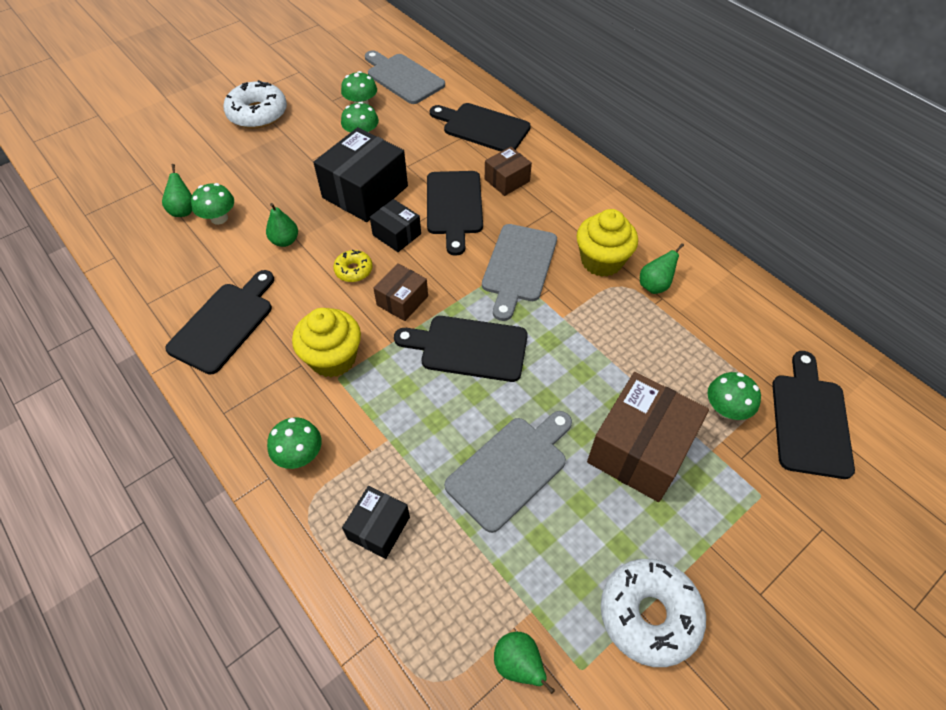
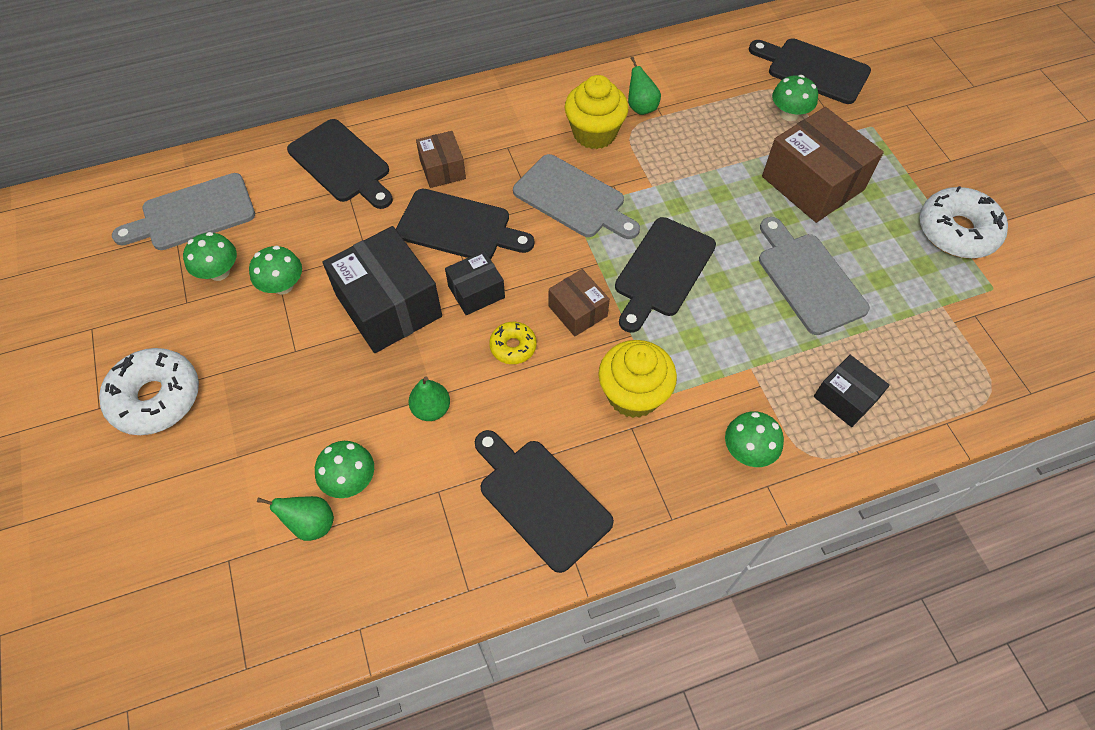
camera: 70 degrees left, 5 degrees up
black cutting board [430,103,531,152] -> black cutting board turned 90 degrees counterclockwise [287,119,393,209]
green pear [494,632,555,694] -> none

